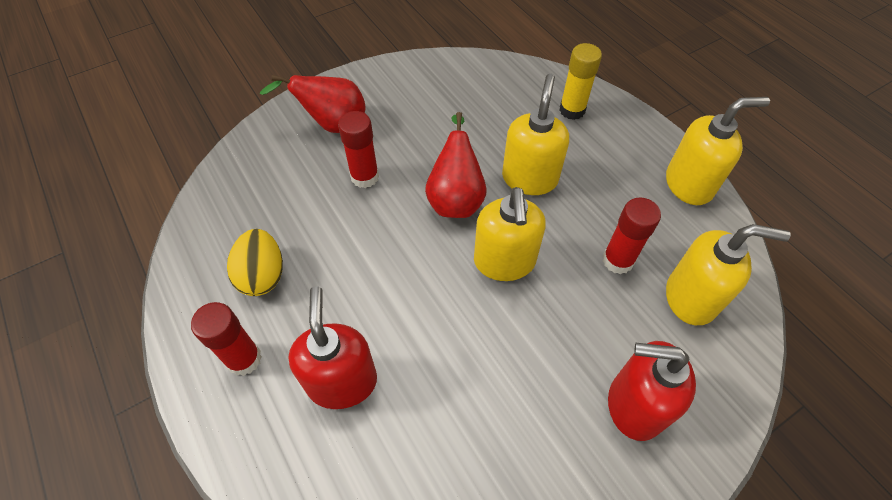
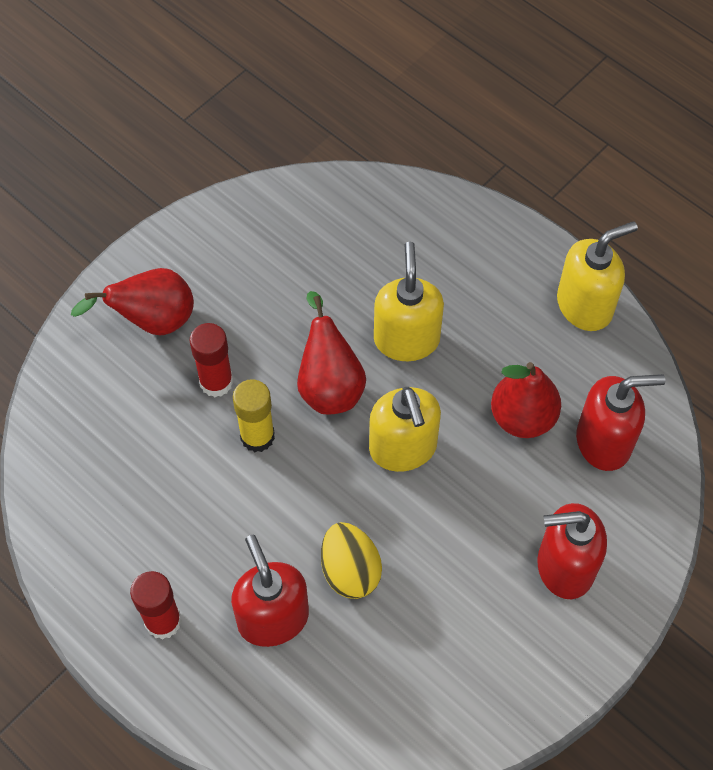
camera: 15 degrees left, 5 degrees up
yellow egg [227,229,283,296] -> yellow egg moved to [321,522,382,599]
yellow glue stick [559,43,602,120] -> yellow glue stick moved to [233,379,275,452]
red glue stick [602,198,661,274] -> red pear [491,362,561,438]
yellow soap dispenser [666,224,790,325] -> red soap dispenser [576,374,666,471]

